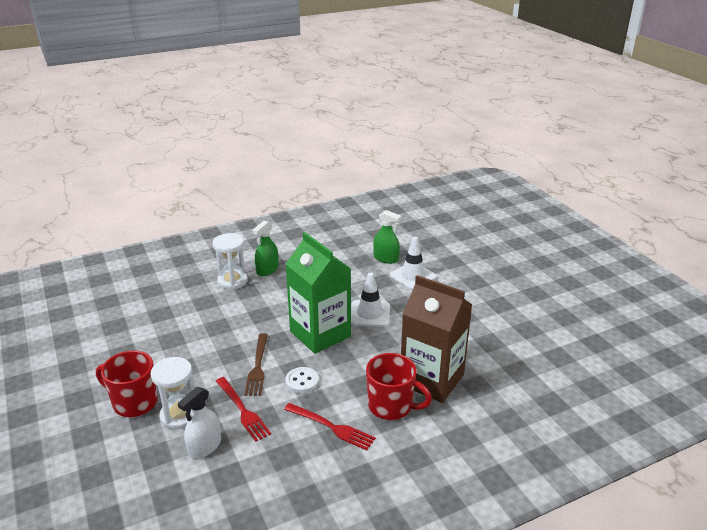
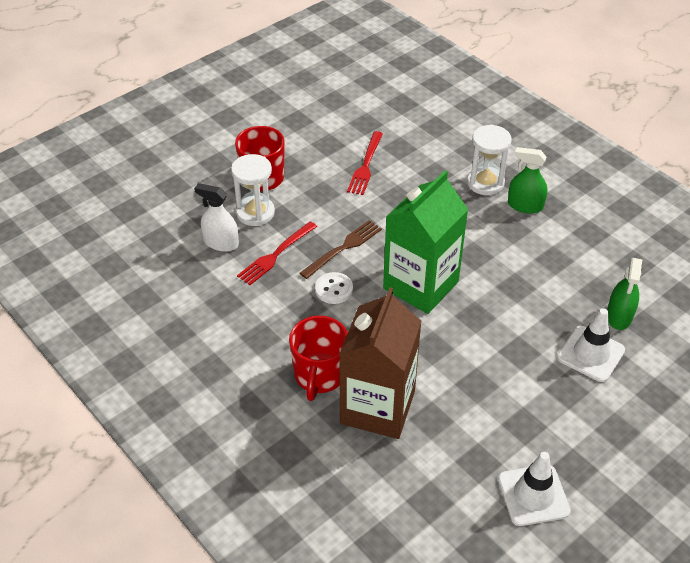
camera: 75 degrees right, 15 degrees up
brown fork [245,333,268,396] -> brown fork turned 150 degrees clockwise [300,220,382,279]
red fork [284,403,376,450] -> red fork moved to [347,131,383,195]
white traffic cone [351,272,390,327] -> white traffic cone moved to [498,452,571,526]

